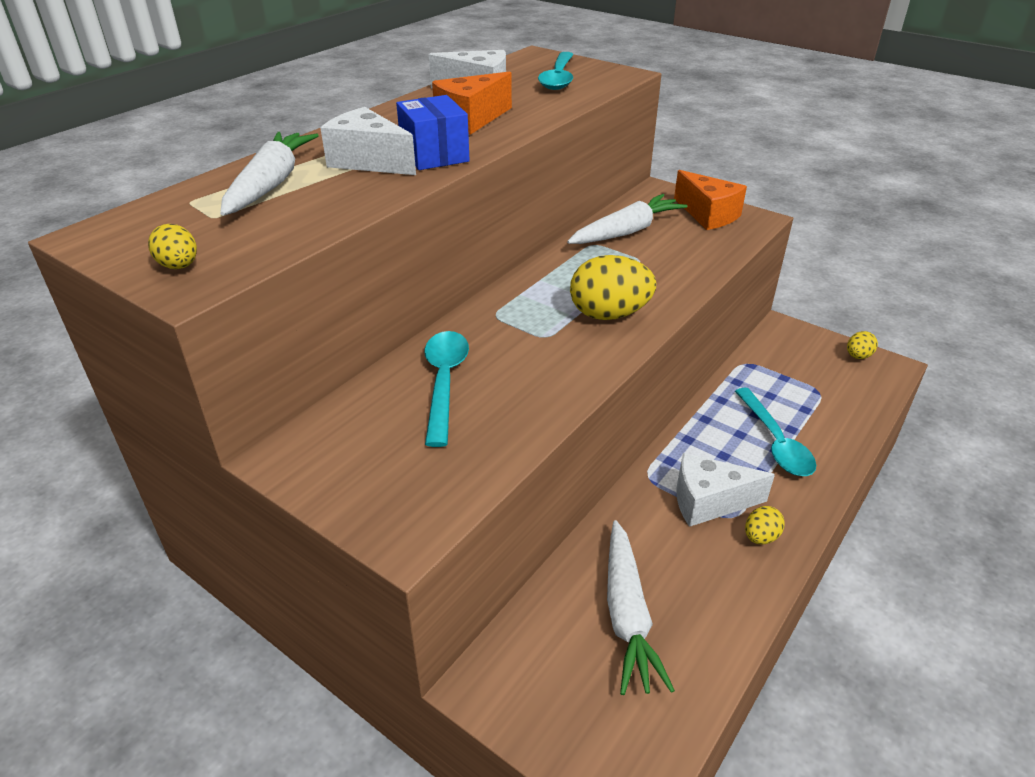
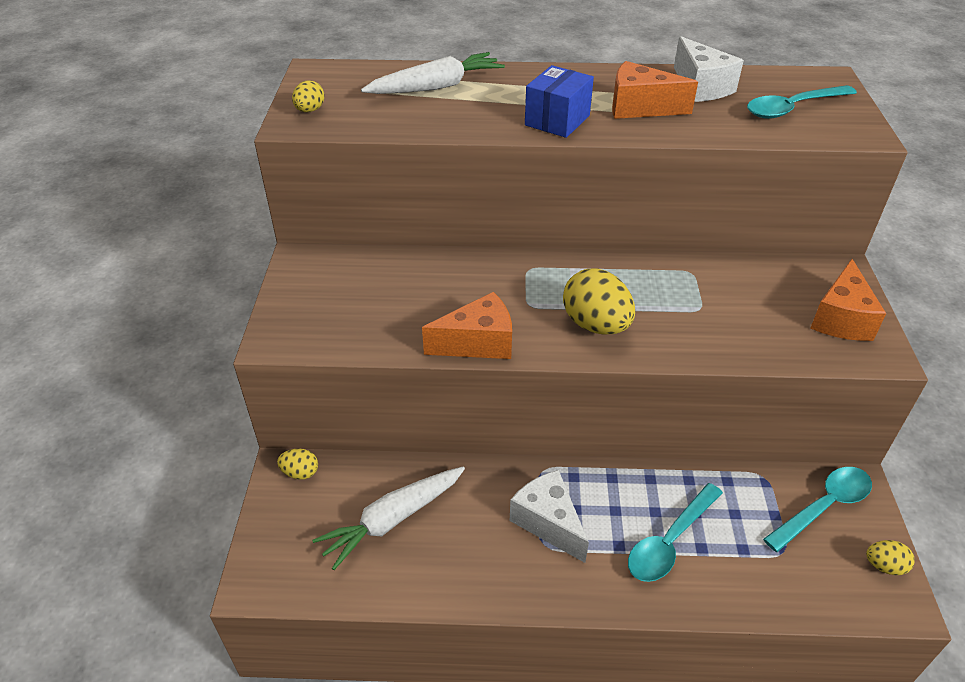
camera: 55 degrees right, 5 degrees up
white cheese [321,107,416,175] -> none
turquoise spoon [425,331,469,447] -> turquoise spoon moved to [763,467,872,552]
white carrot [567,194,688,244] -> none
yellow egg [745,506,785,544] -> yellow egg moved to [277,449,318,480]
none -> orange cheese [422,292,512,359]

